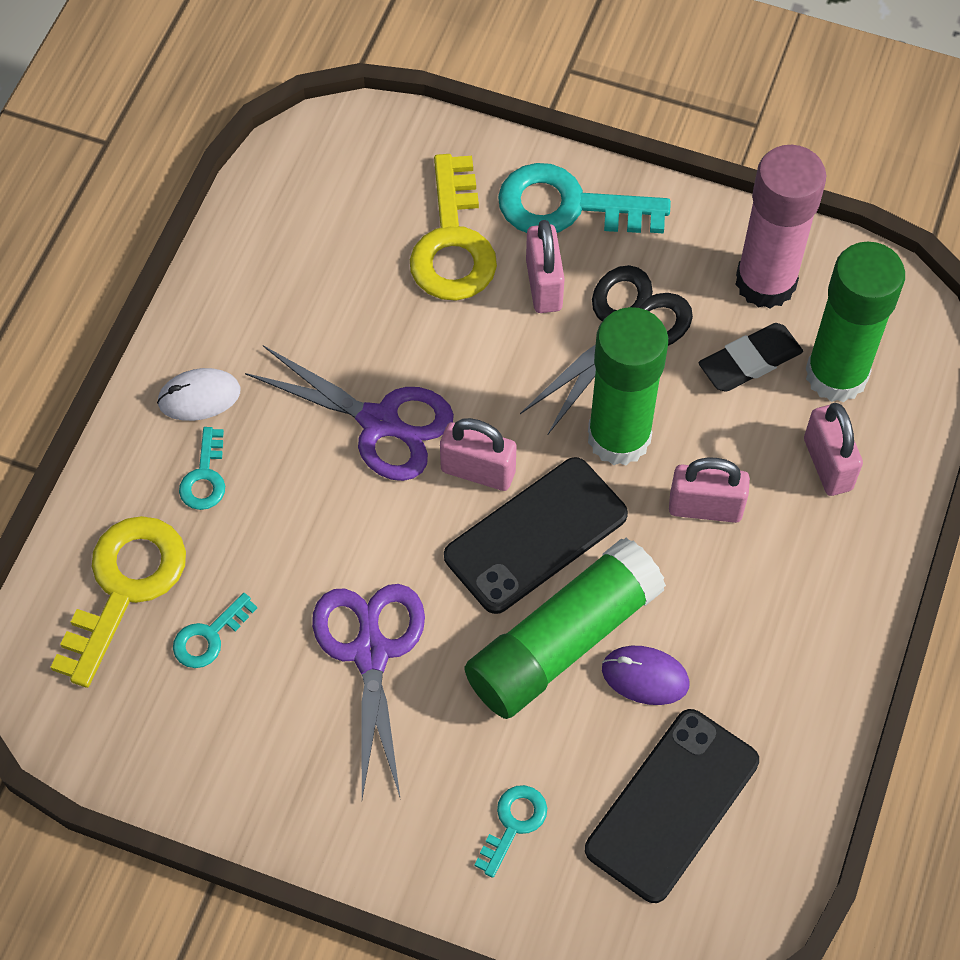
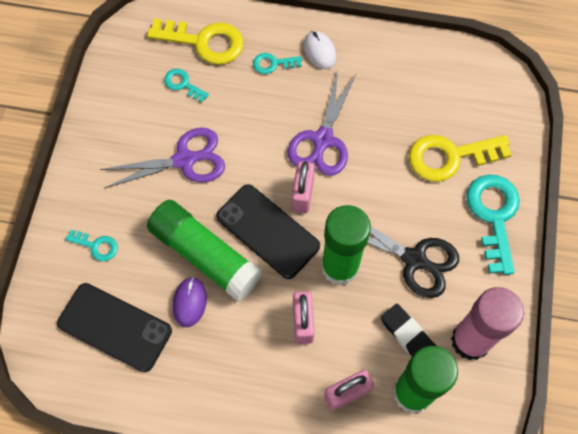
camera: 80 degrees right, 5 degrees up
pink padlock [526,220,565,313] -> none

